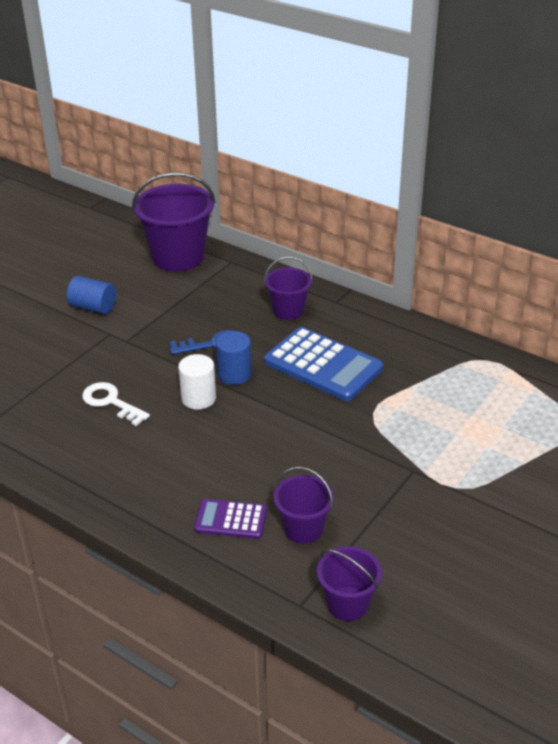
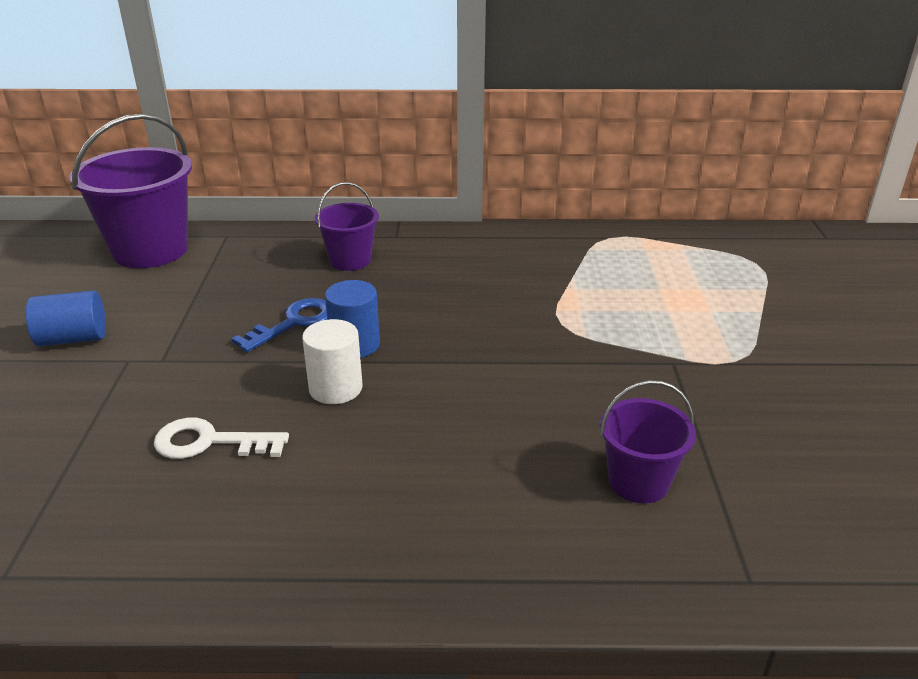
camera: 35 degrees left, 5 degrees down
purple calculator [194,499,267,539] -> none
blue calculator [264,327,383,401] -> none
purple bucket [317,546,382,621] -> none

